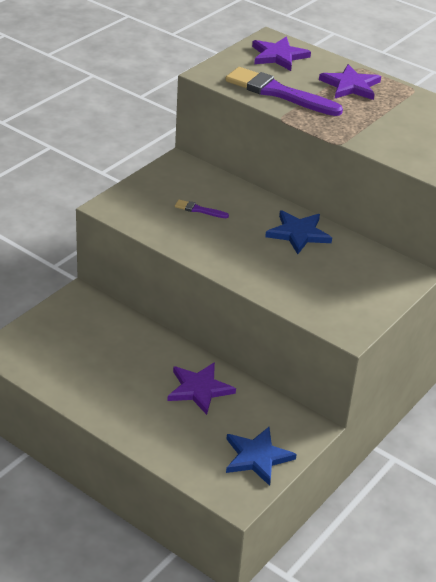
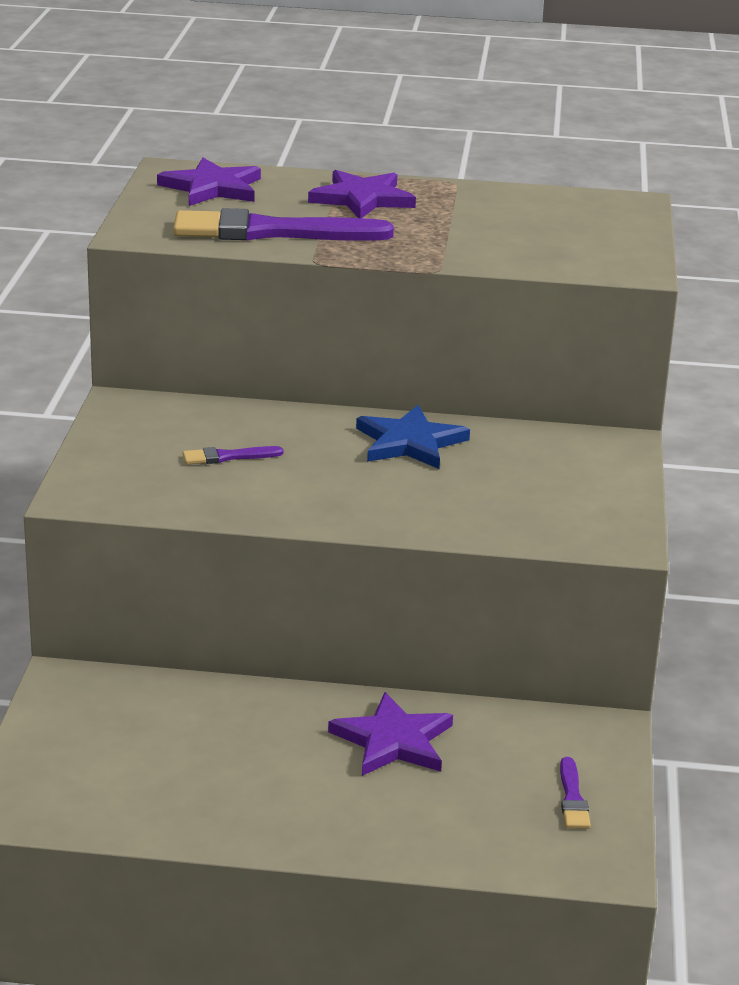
camera: 30 degrees left, 10 degrees down
blue star [226,427,297,486] -> purple brush [560,757,591,829]

